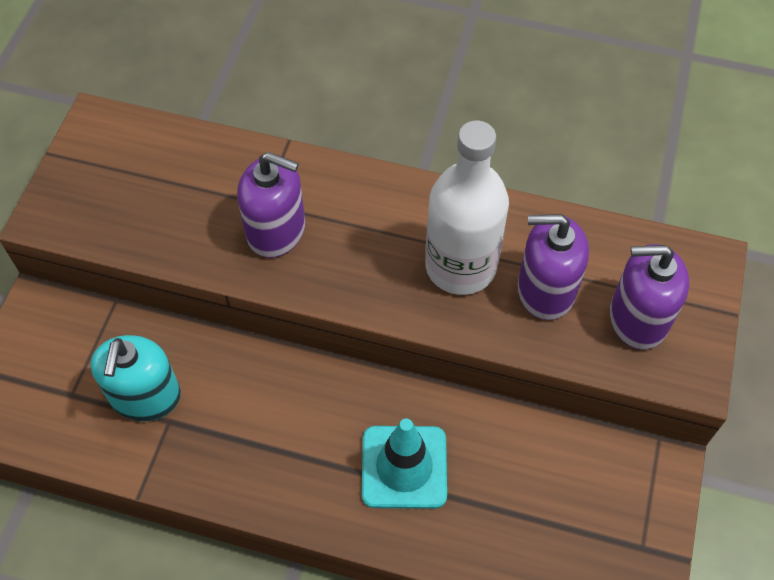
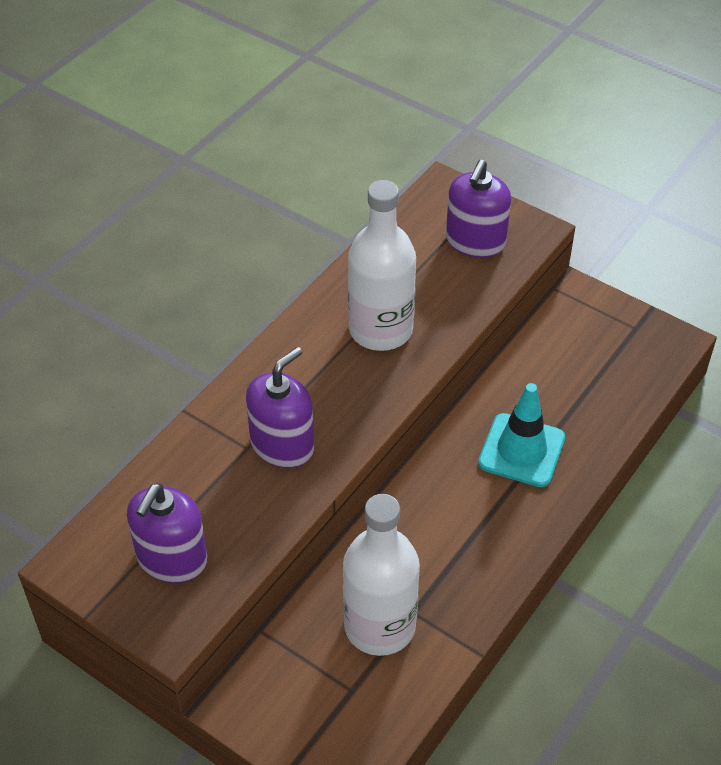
camera: 70 degrees left, 10 degrees down
turquoise soap dispenser [90,335,181,421] -> white bottle [343,494,420,656]
purple soap dispenser [517,214,589,320] -> purple soap dispenser moved to [127,483,208,583]

